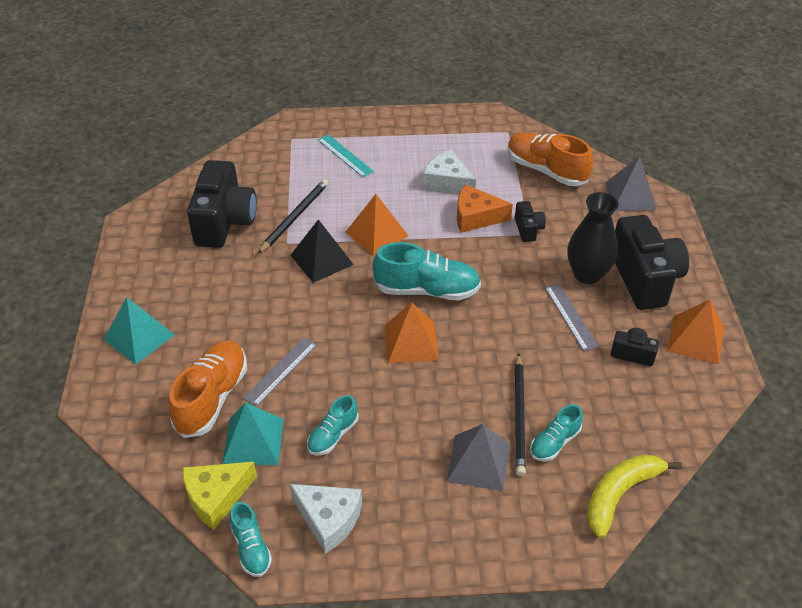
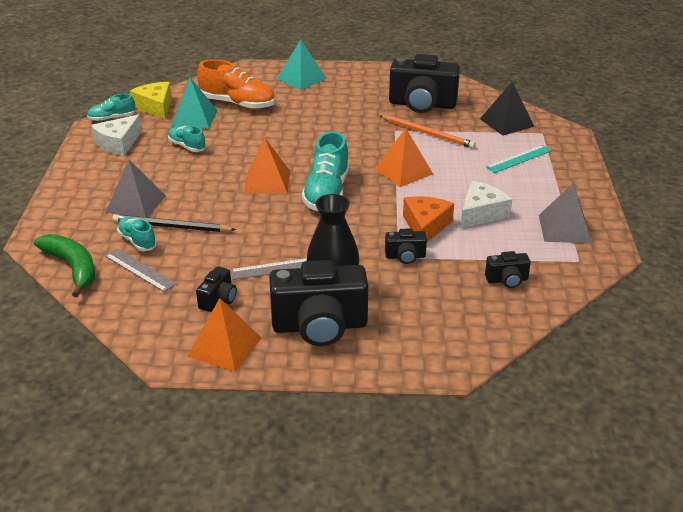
camera: 95 degrees right, 10 degrees down
grey ruler [243,337,317,407] -> grey ruler moved to [105,248,177,292]
black pencil [258,179,329,254] -> orange pencil [379,115,476,149]
black pyramid [290,219,354,283] -> black pyramid moved to [480,82,535,136]
orange shoe [507,132,593,186] -> black camera [485,251,531,288]
yellow banana [587,454,682,539] -> green banana [34,234,95,297]
grey pyramid [605,156,656,211] -> grey pyramid moved to [539,184,592,243]

